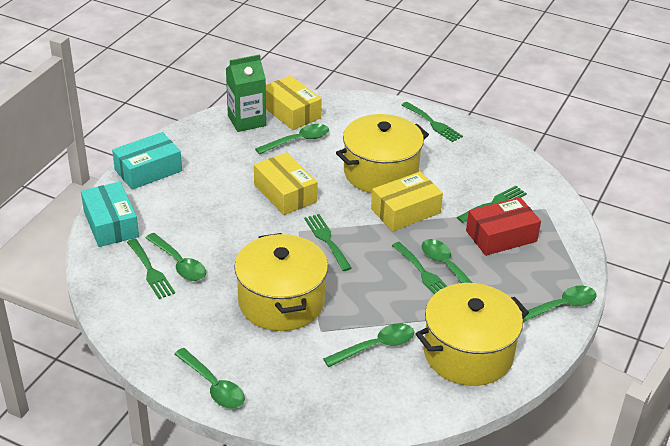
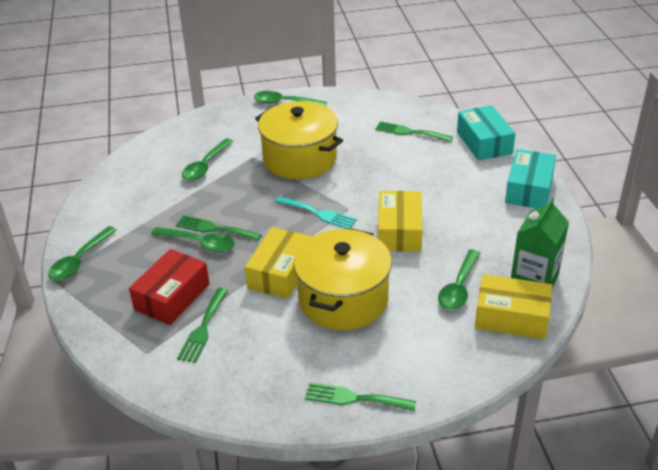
camera: 145 degrees right, 0 degrees up
turquoise box [81,182,139,247] -> turquoise box turned 45 degrees clockwise [457,105,516,161]
green spoon [146,233,206,281] -> none
yellow box [254,152,318,215] -> yellow box turned 75 degrees clockwise [378,191,423,252]
green fork [304,214,352,271] -> turquoise fork [275,196,357,229]
yellow pot [416,283,529,386] -> none

